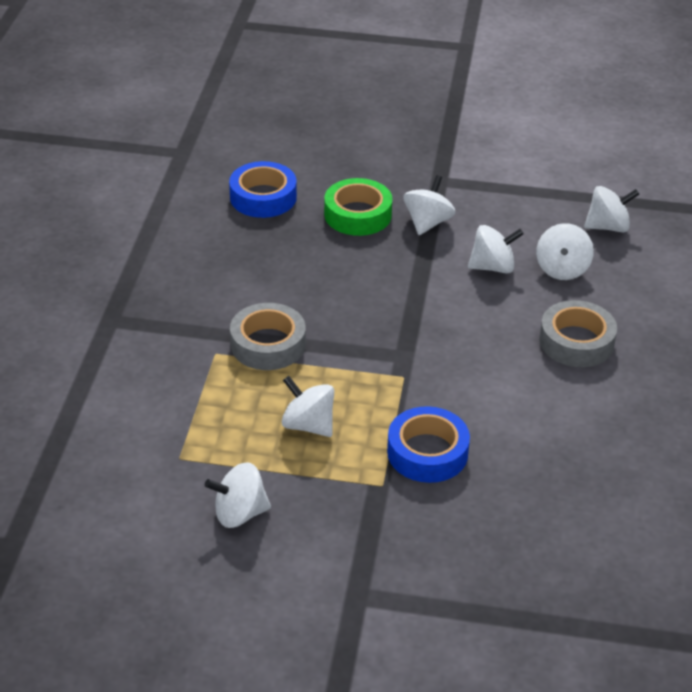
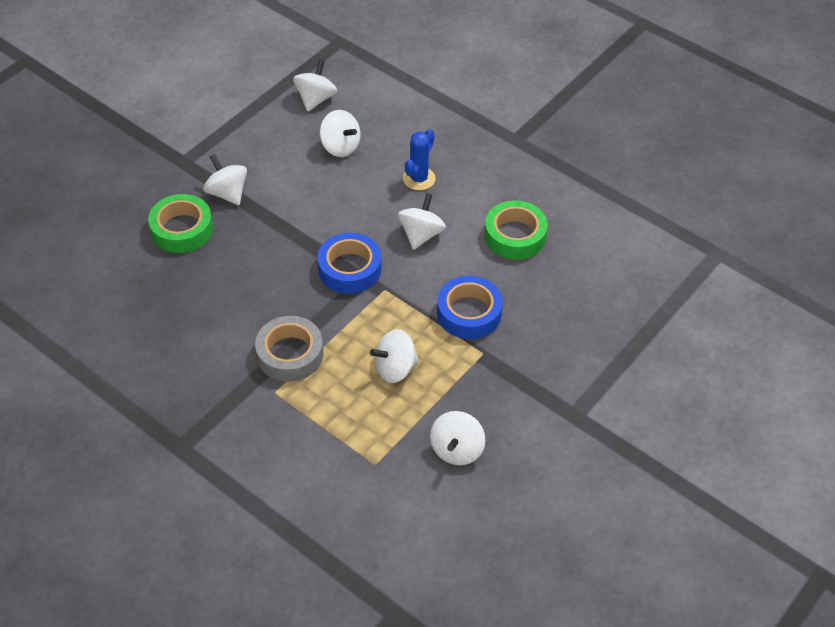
camera: 60 degrees left, 10 degrees up
blue tape [229,161,297,218] -> blue tape moved to [317,232,382,294]
white spinning top [468,225,524,273] -> white spinning top moved to [398,193,446,250]
grey tape [539,300,617,367] -> blue cactus [403,129,436,191]
none -> green tape [484,200,548,260]

